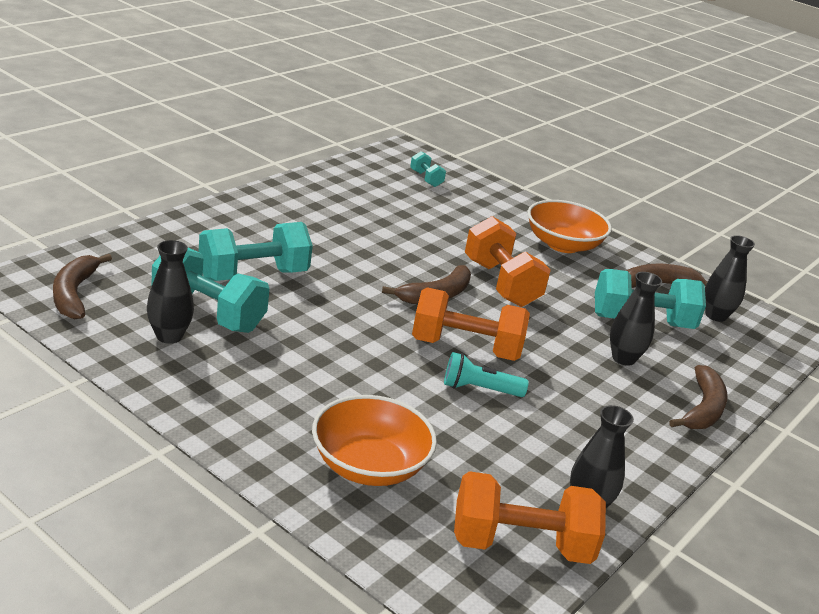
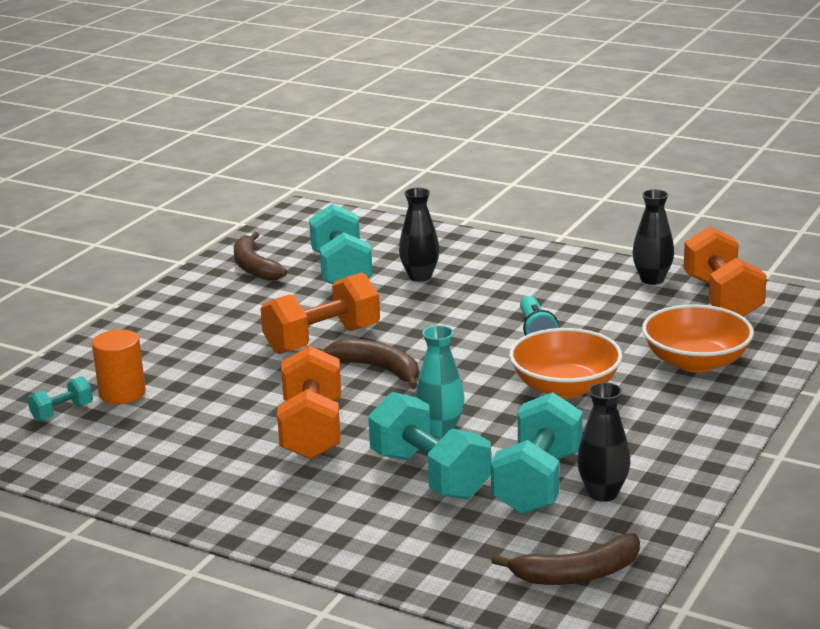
camera: 95 degrees left, 5 degrees down
orange dumbbell [412,287,530,361] -> orange dumbbell moved to [277,346,341,459]
orange bowl [528,200,612,253] -> orange bowl moved to [509,328,623,398]
brown banana [669,365,728,429] -> none
black vase [705,235,755,322] -> none
none -> orange cylinder [92,329,146,404]
none -> turquoise vase [416,326,464,437]

